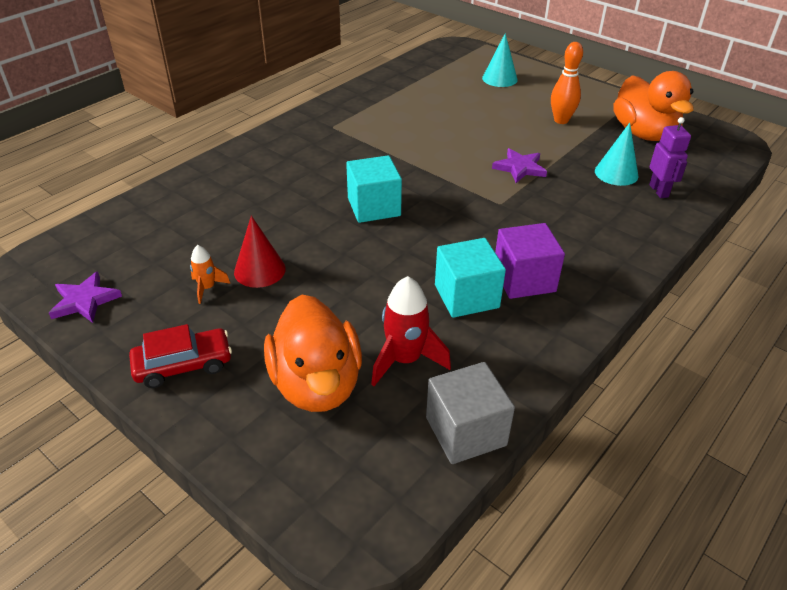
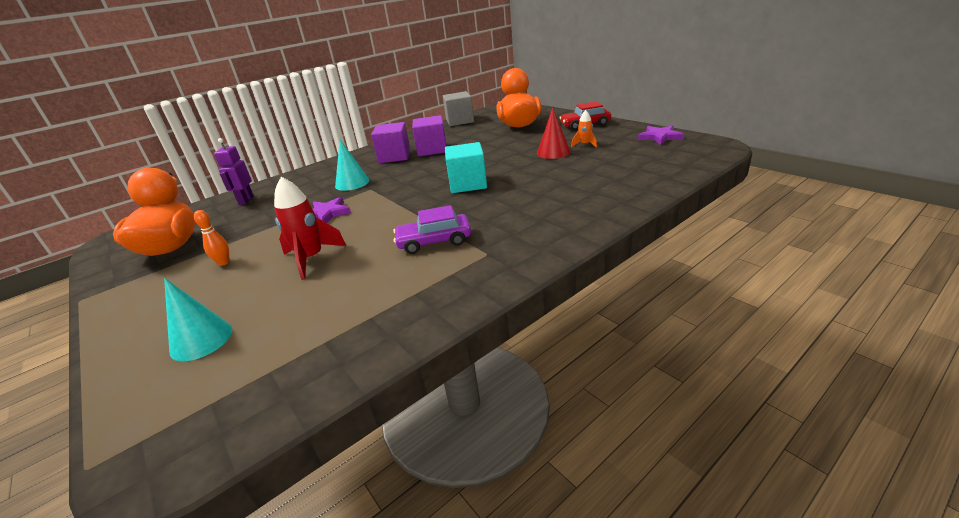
camera: 165 degrees left, 10 degrees down
red rocket [371,276,451,386] -> red rocket moved to [274,177,346,280]
turquoise cube [435,238,506,318] -> purple cube [412,115,447,156]
orange bowling pin [551,42,583,124] -> orange bowling pin [194,210,229,266], size x0.63
turquoise cone [595,123,639,186] -> turquoise cone moved to [335,140,370,191]
none -> purple car [393,205,471,254]

